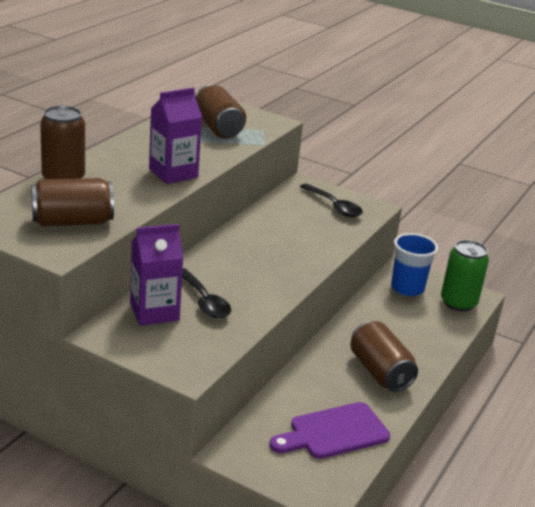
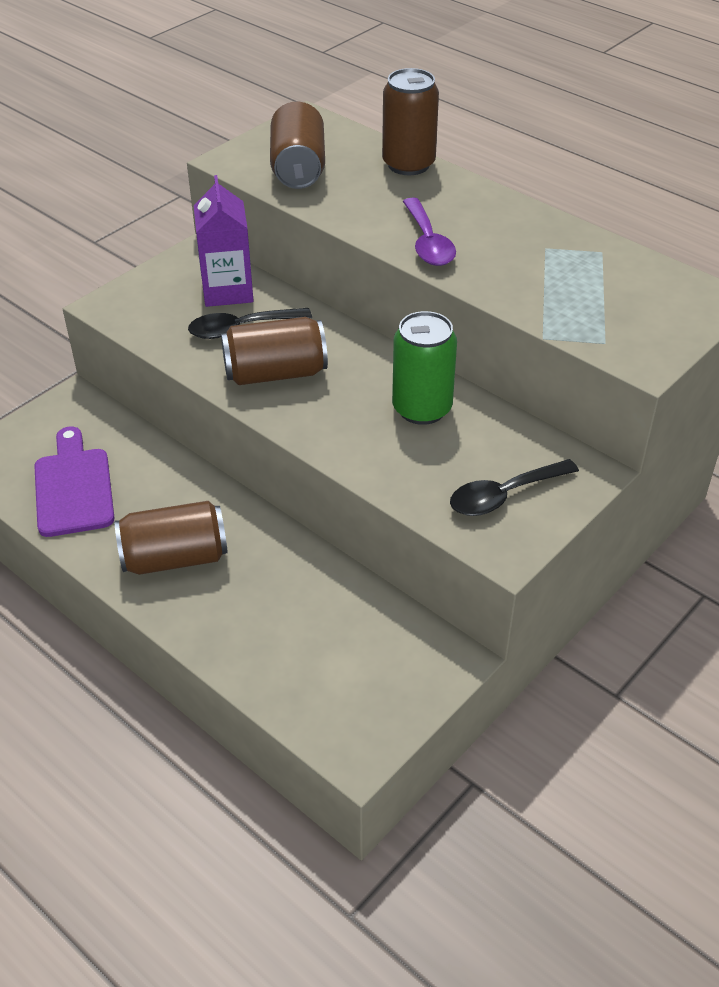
camera: 105 degrees right, 15 degrees up
purple carton [149,87,202,184] -> purple spoon [403,197,456,266]
brown can [195,85,246,138] -> brown can moved to [221,317,328,385]
blue cup [391,233,438,296] -> none
green can [441,240,489,311] -> green can moved to [392,311,457,425]

